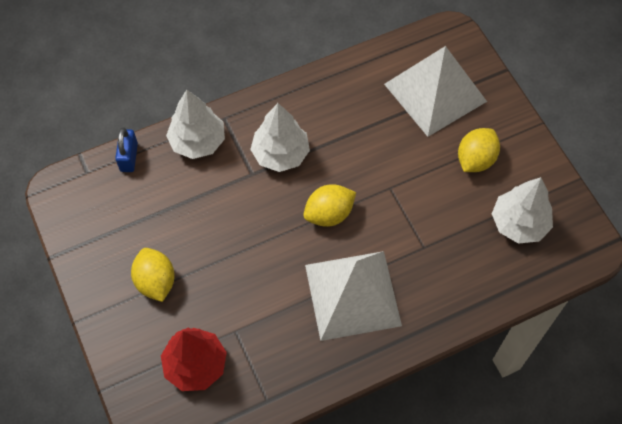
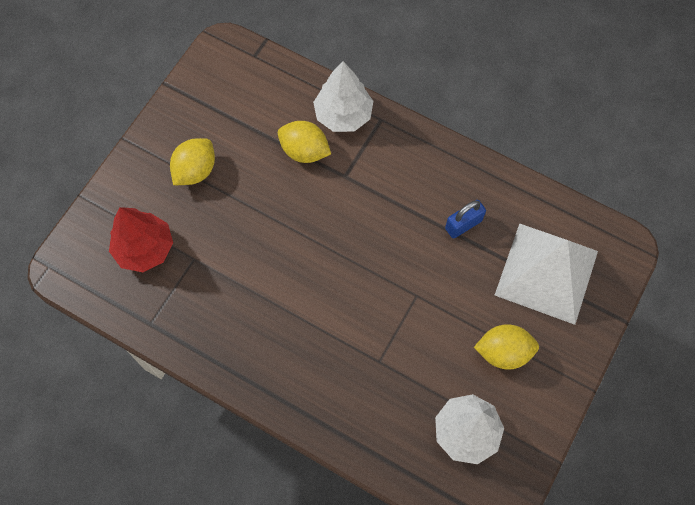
camera: 55 degrees right, 5 degrees up
blue padlock [115,128,138,172] -> blue padlock moved to [445,200,486,239]
white tree [250,103,310,172] -> none
yellow lemon [303,184,356,227] -> yellow lemon moved to [278,121,331,163]
white pyramid [305,251,402,341] -> none

